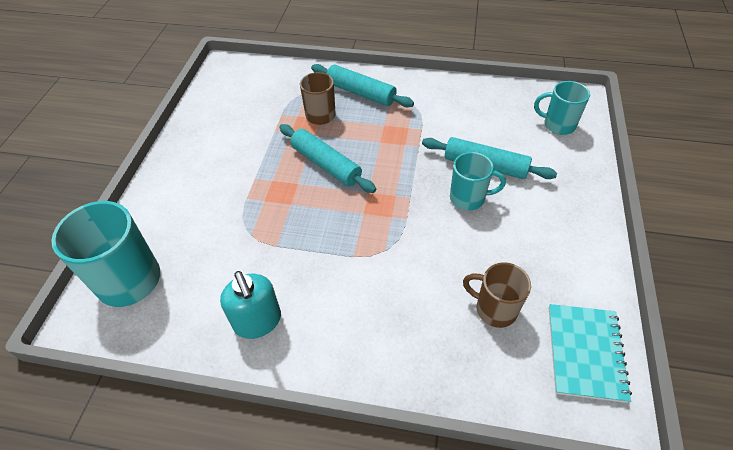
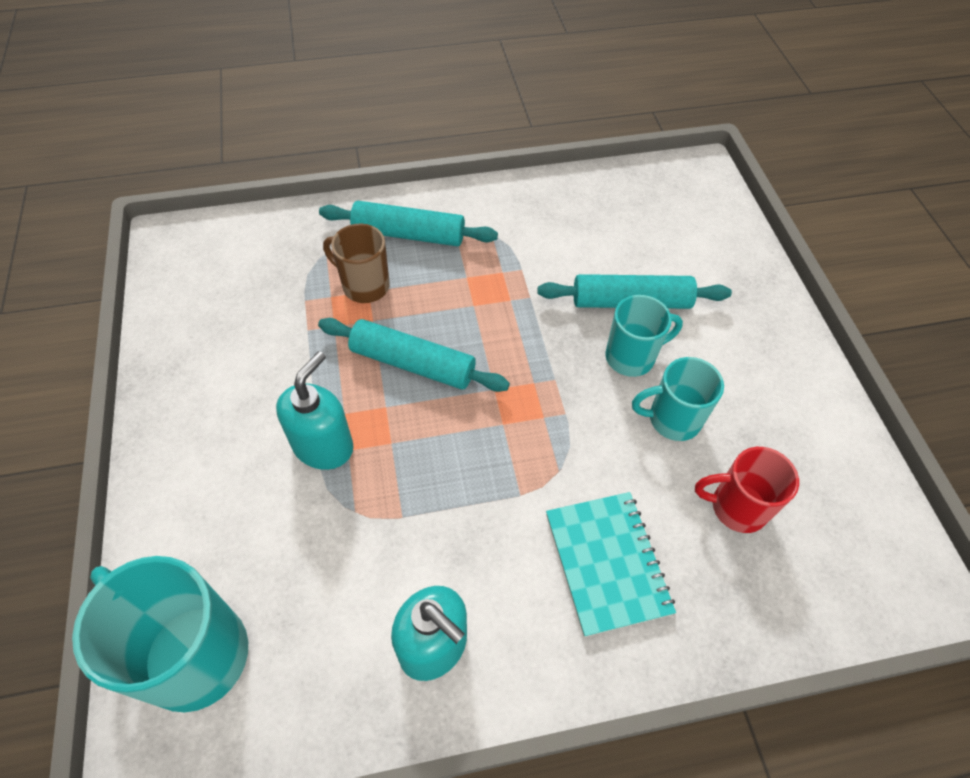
camera: 25 degrees left, 5 degrees up
brown mug [463,262,531,328] -> red mug [695,447,799,533]
turquoise mug [534,81,590,135] -> turquoise mug moved to [632,357,724,441]
turquoise notebook [549,304,632,403] -> turquoise notebook moved to [546,492,676,637]
none -> turquoise soap dispenser [276,351,353,470]

